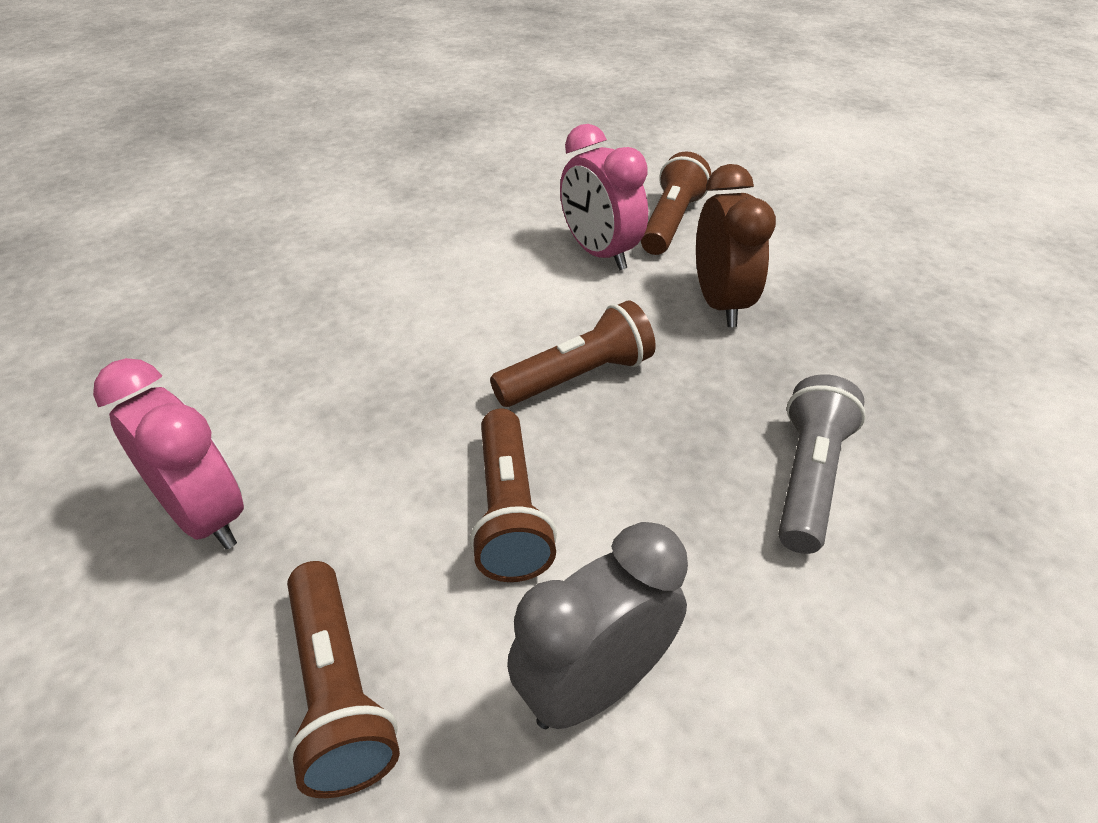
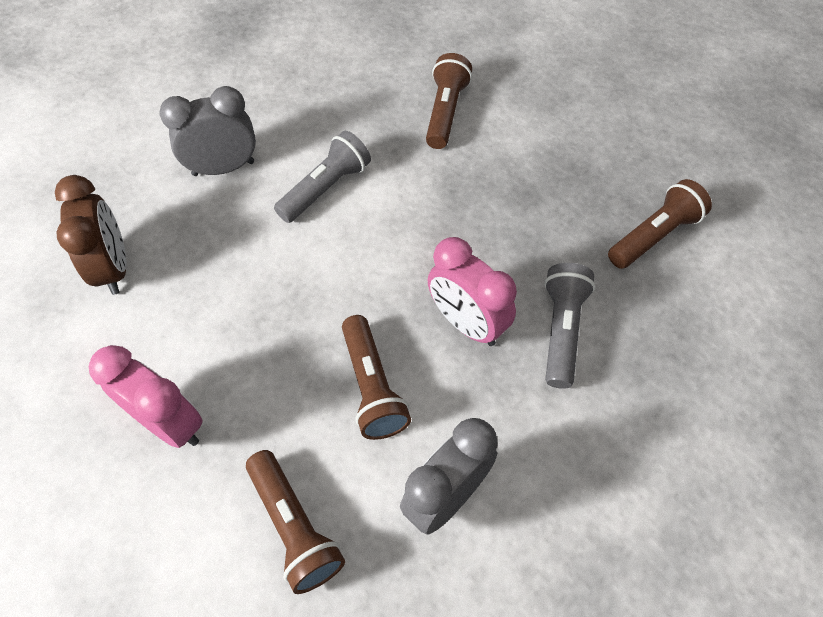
camera: 10 degrees left, 15 degrees up
brown flashlight [490,300,656,407] -> brown flashlight moved to [608,179,712,269]
pink clock [560,124,648,270] -> pink clock moved to [428,237,517,346]
brown clock [696,164,776,327] -> brown clock moved to [55,175,127,295]
none -> grey clock [160,86,256,176]
none -> grey flashlight [274,131,371,223]

